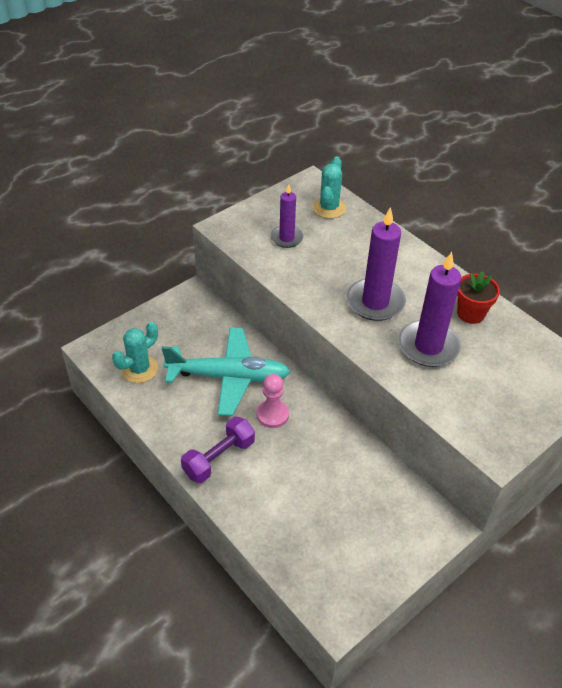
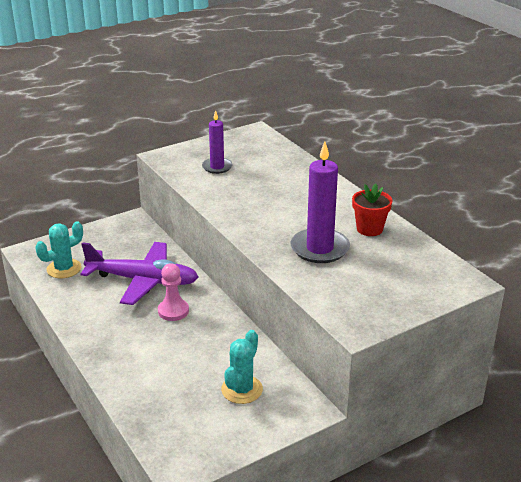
camera: 10 degrees right, 15 degrees down
turquoise plane [162,328,290,416] -> purple plane [80,242,198,305]
purple dumbbell [181,417,255,483] -> none
turquoise cactus [312,156,346,219] -> turquoise cactus moved to [221,330,263,404]
purple candle [346,207,406,321] -> none

